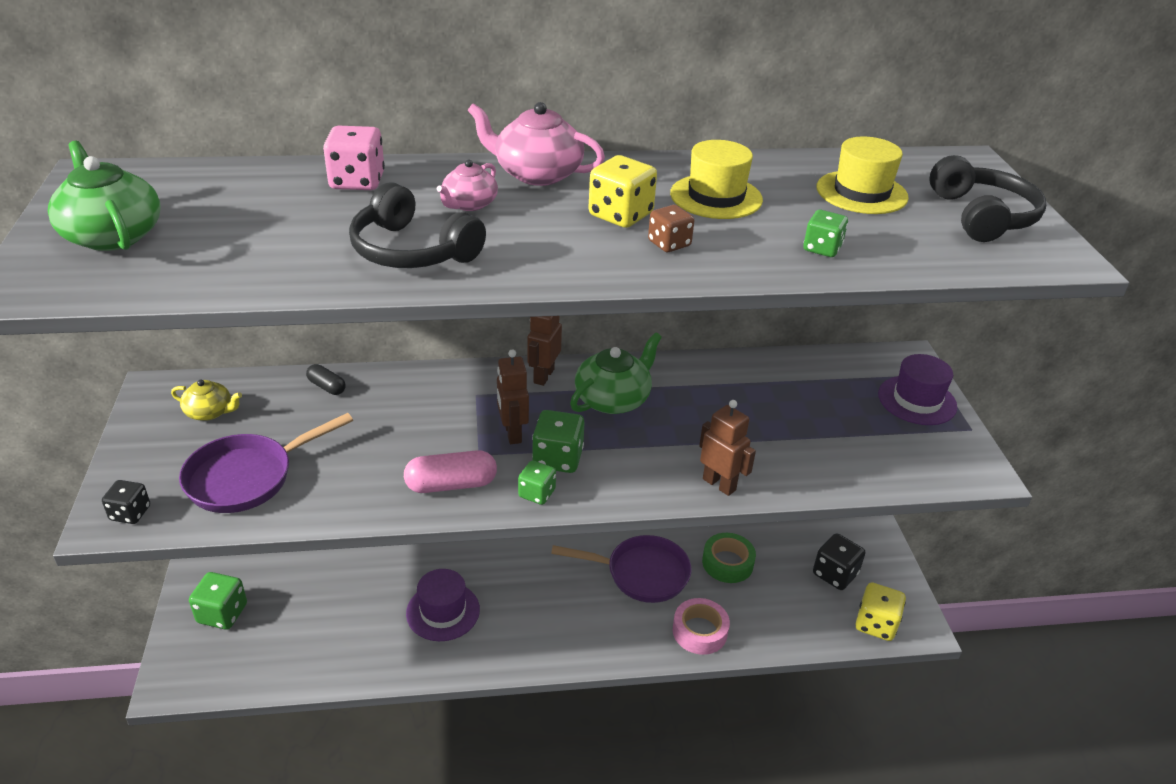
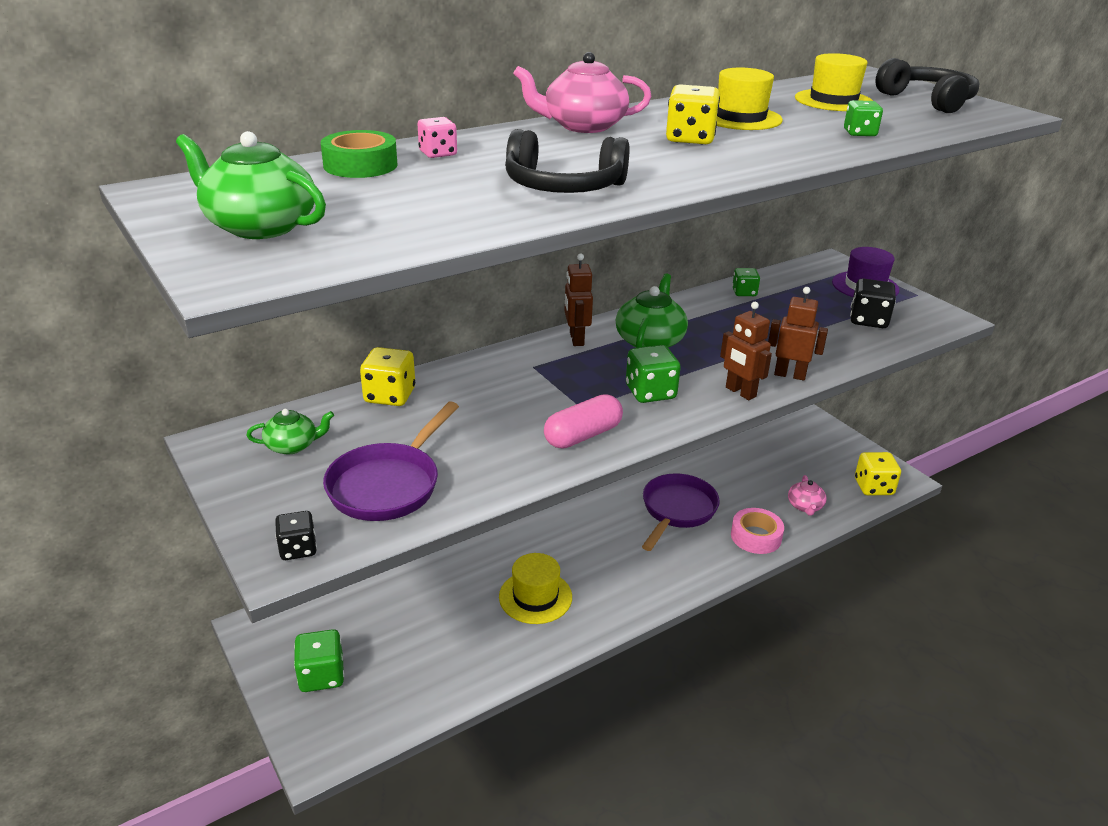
camera: 25 degrees left, 5 degrees down
yellow teapot [171,380,242,421] -> green teapot [246,409,334,455]
black capsule [306,364,346,395] -> yellow dice [360,347,415,406]
pink dice [323,125,385,190] -> pink dice [418,117,457,158], size x0.64
purple hat [406,569,480,641] -> yellow hat [499,553,572,624]
pink teapot [437,160,498,211] -> pink teapot moved to [788,475,827,516]
brown robot [497,349,529,444] -> brown robot moved to [720,302,772,400]
green dice [518,460,556,505] -> green dice moved to [732,268,760,296]
purple pan [551,535,692,603] -> purple pan turned 45 degrees counterclockwise [642,473,720,551]
brown dice [648,205,695,252] -> none
green tape [702,533,756,583] -> green tape moved to [321,130,398,178]
black dice [813,533,865,590] -> black dice moved to [850,278,896,328]

